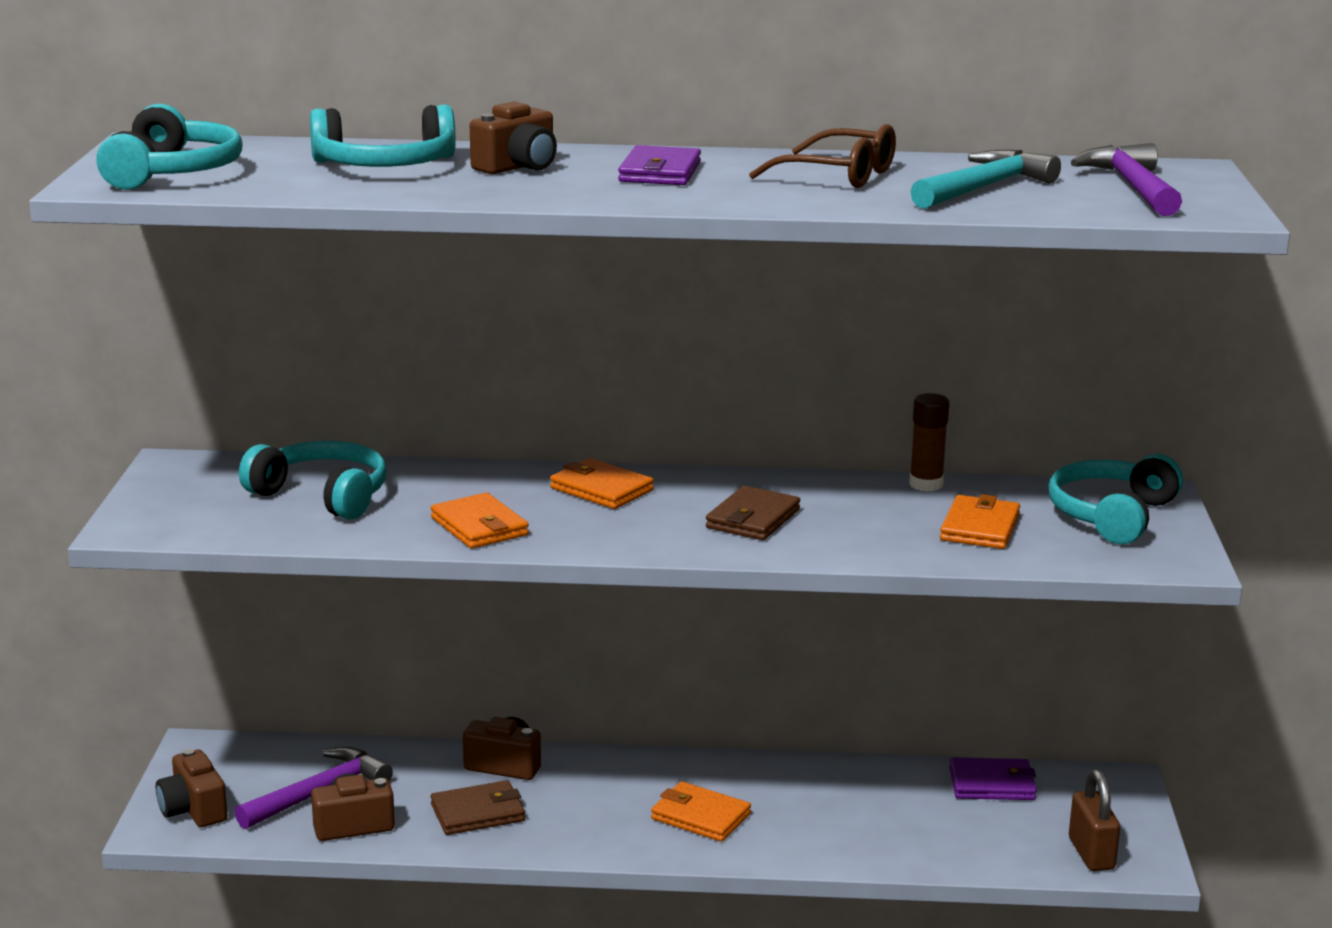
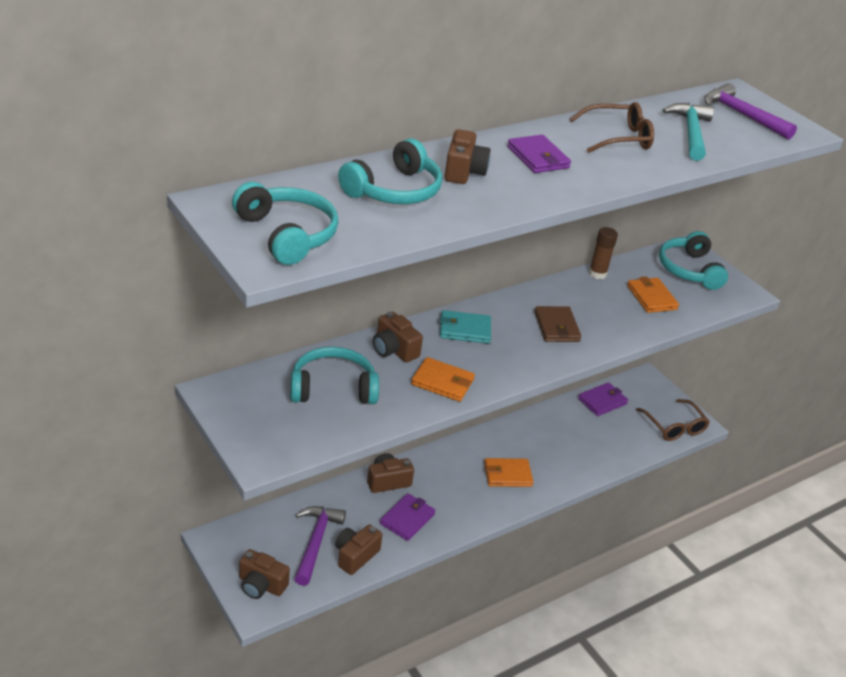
camera: 40 degrees left, 15 degrees up
brown wallet [431,780,525,835] -> purple wallet [380,493,435,541]
orange wallet [550,458,654,509] -> turquoise wallet [440,310,491,344]
brown padlock [1069,769,1120,871] -> brown glasses [636,399,710,441]
none -> brown camera [373,312,423,363]

